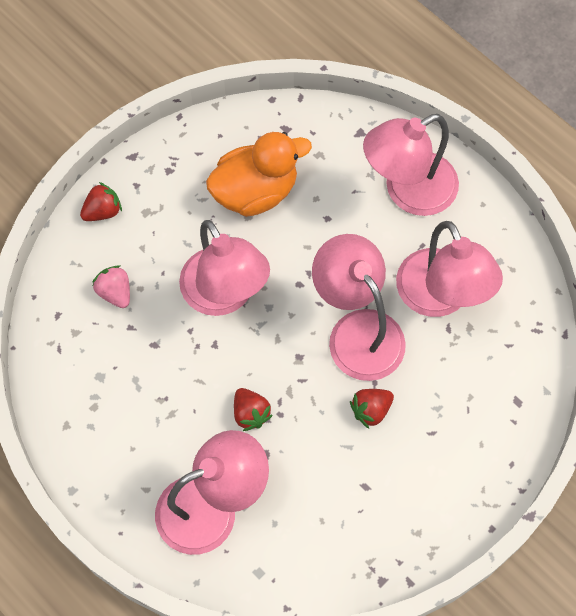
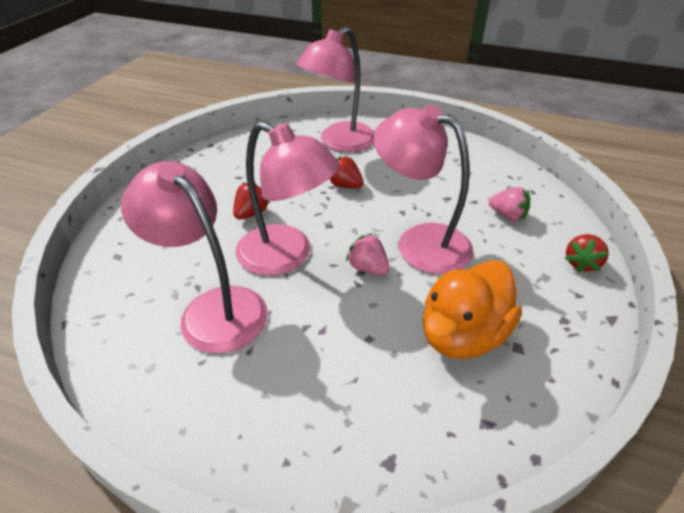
camera: 155 degrees right, 25 degrees down
pink lamp [363,114,459,216] -> none
none -> pink strawberry [346,233,390,275]

